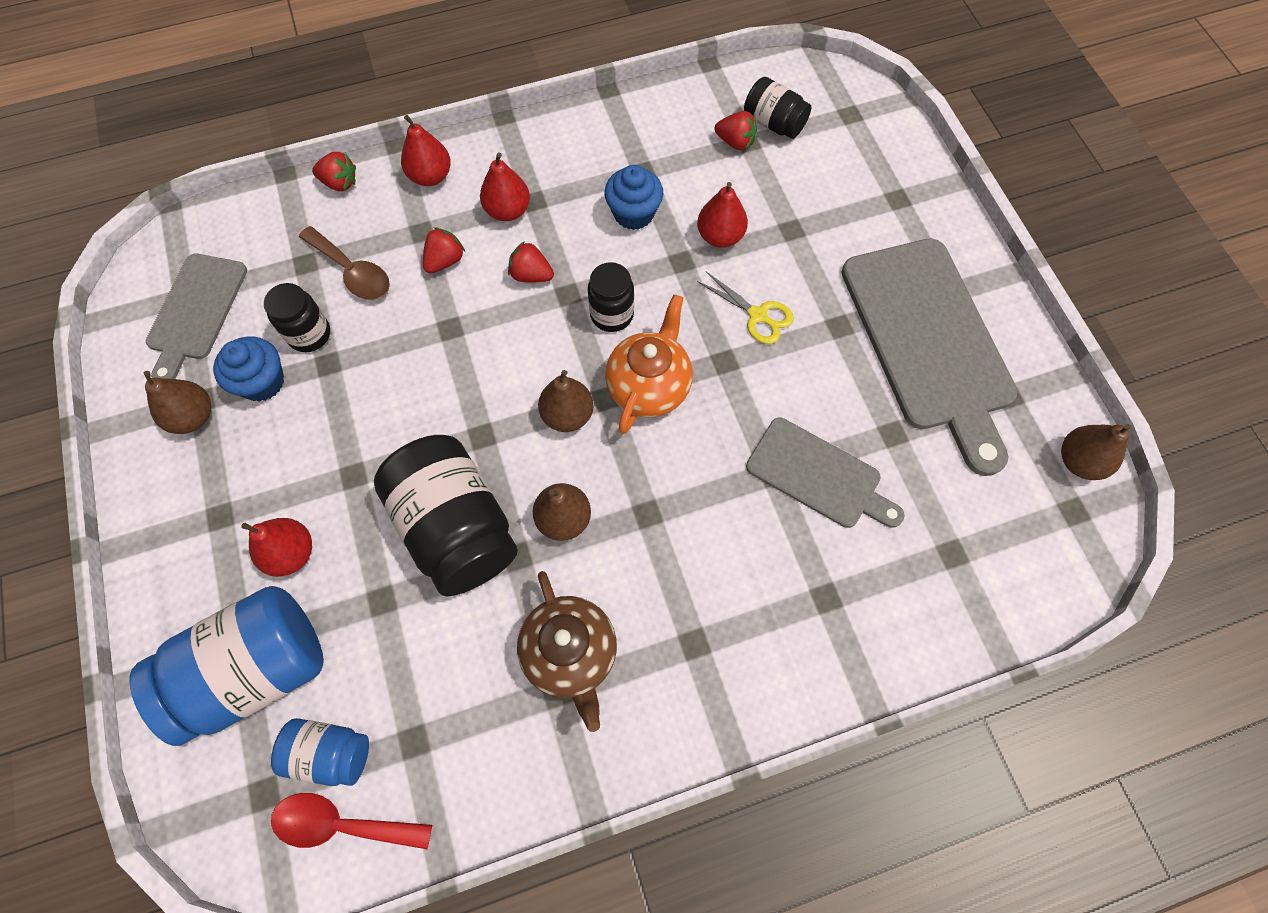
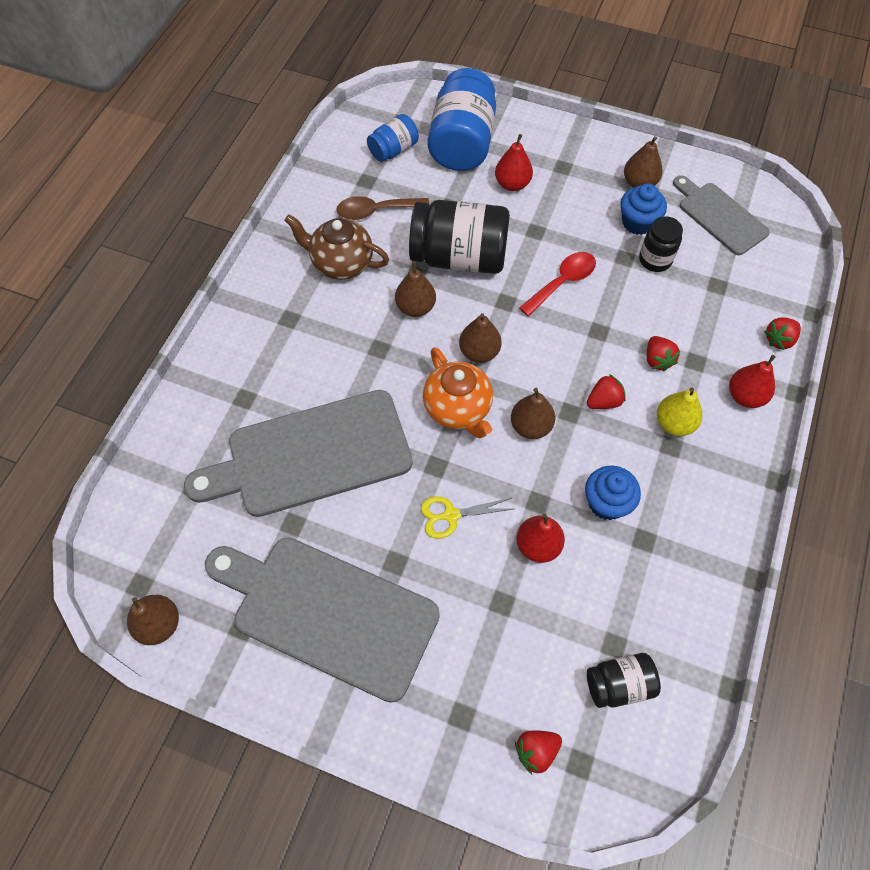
camera: 130 degrees right, 5 degrees down
red spoon [271,793,432,849] -> red spoon moved to [519,252,596,316]
brown spoon [299,226,390,300] -> brown spoon moved to [336,196,430,220]
red pear [480,153,530,221] -> yellow pear [657,387,702,436]
black jar [588,262,634,332] -> brown pear [511,388,555,439]
red strawberry [714,111,757,150] -> red strawberry moved to [515,731,562,774]
grey cutting board [746,418,905,528] -> grey cutting board [184,390,413,517], size x1.74

